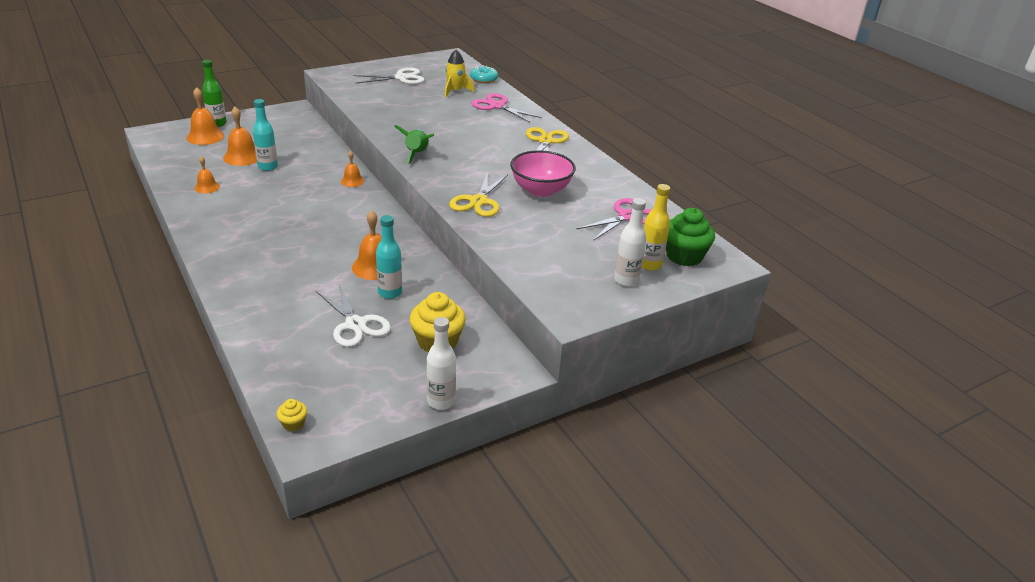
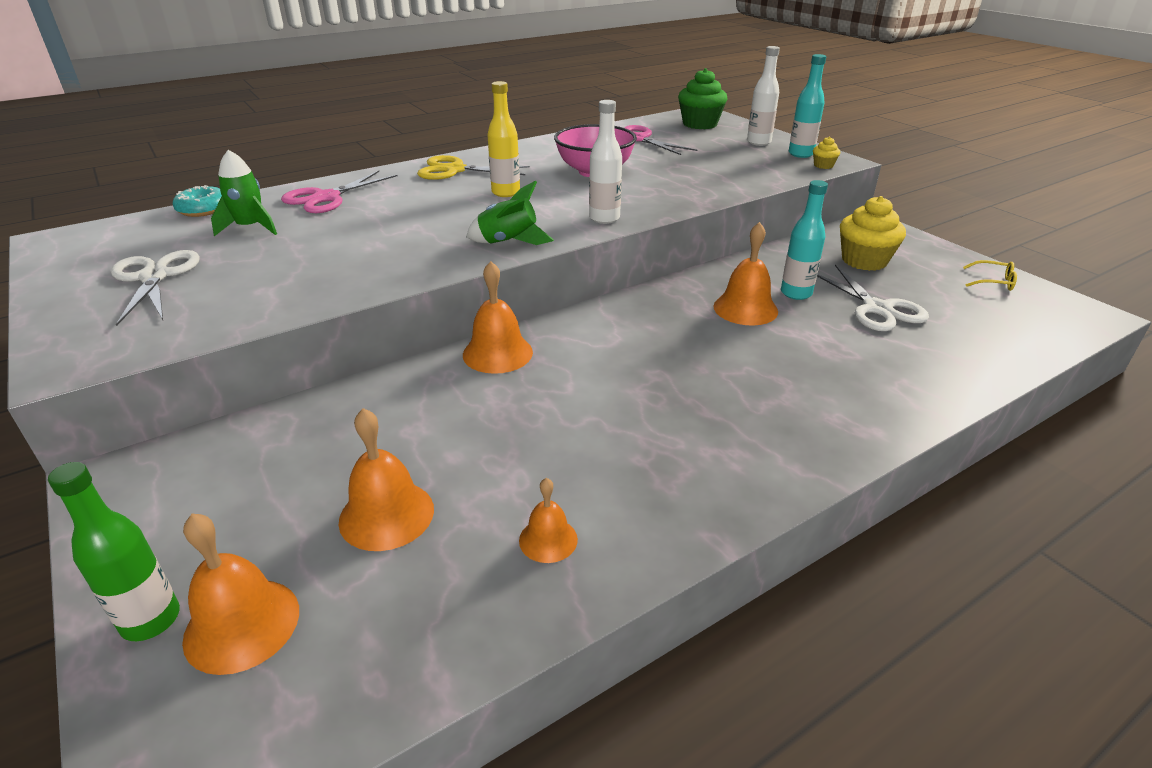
camera: 90 degrees left, 0 degrees up
turquoise bottle [253,99,278,171] -> turquoise bottle moved to [789,54,826,158]
yellow cupcake [277,399,307,431] -> yellow cupcake moved to [813,137,840,169]
white scissors [316,284,391,347] -> white scissors turned 105 degrees clockwise [817,265,929,331]
orange bell [341,151,364,187] -> orange bell [463,261,533,374], size x1.65
white bottle [426,317,456,410] -> white bottle moved to [589,100,622,224]
yellow rocket [445,50,475,98] -> green rocket [211,150,277,236]
yellow scissors [449,172,508,217] -> none
yellow bottle [642,184,671,270] -> yellow bottle moved to [488,81,520,197]
none -> yellow glasses [963,260,1017,291]

